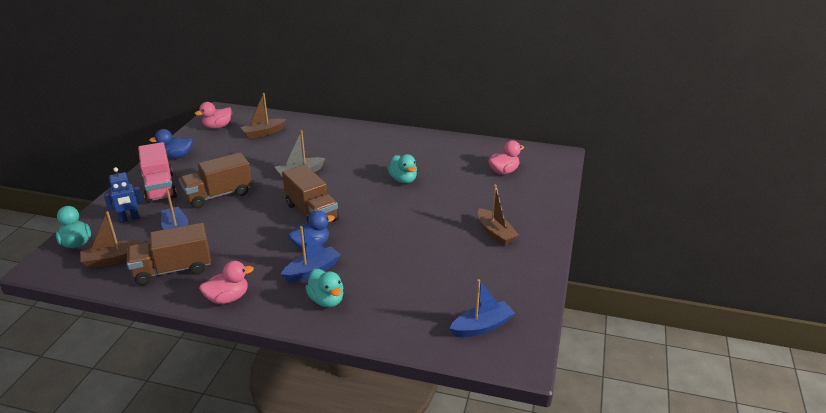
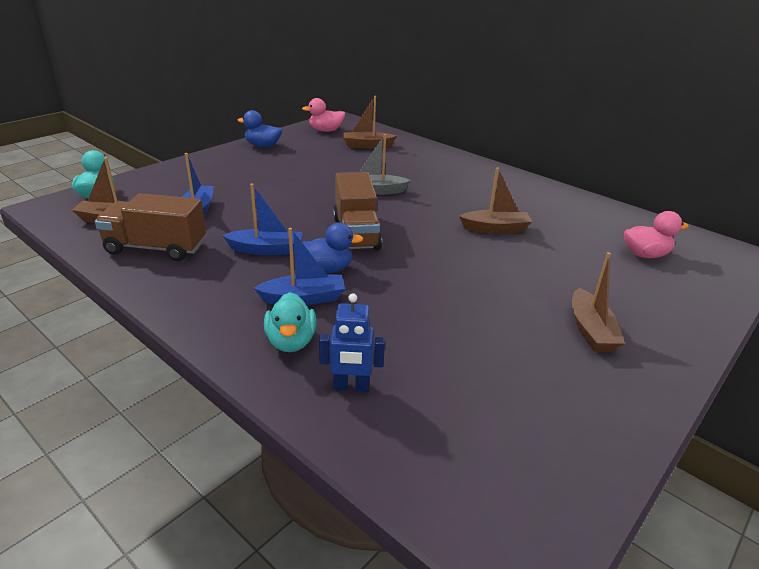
camera: 25 degrees right, 0 degrees up
blue robot [104,167,143,223] -> blue robot moved to [319,293,385,392]
pink truck [138,142,177,203] -> none
brown truck [179,152,252,208] -> none
pink duck [199,261,254,304] -> none
turquoise duck [388,154,417,183] -> brown boat [459,167,532,233]
blue boat [450,279,515,337] -> blue boat moved to [222,183,302,255]

